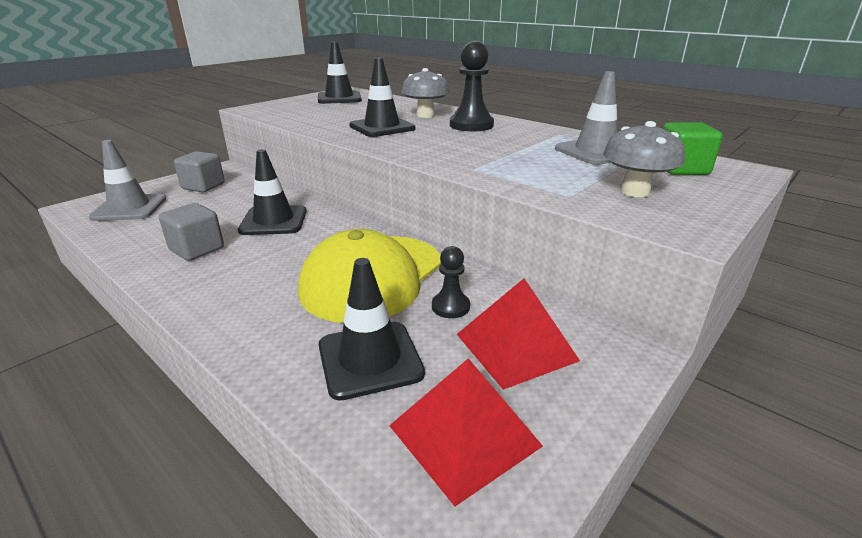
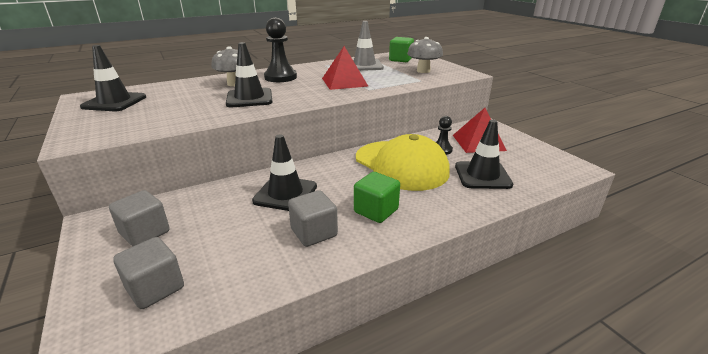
camera: 70 degrees left, 0 degrees up
grey traffic cone [89,140,166,221] -> grey cube [113,237,184,309]
red pyramid [389,358,543,506] -> red pyramid moved to [322,46,368,90]
none -> green cube [354,172,400,223]

